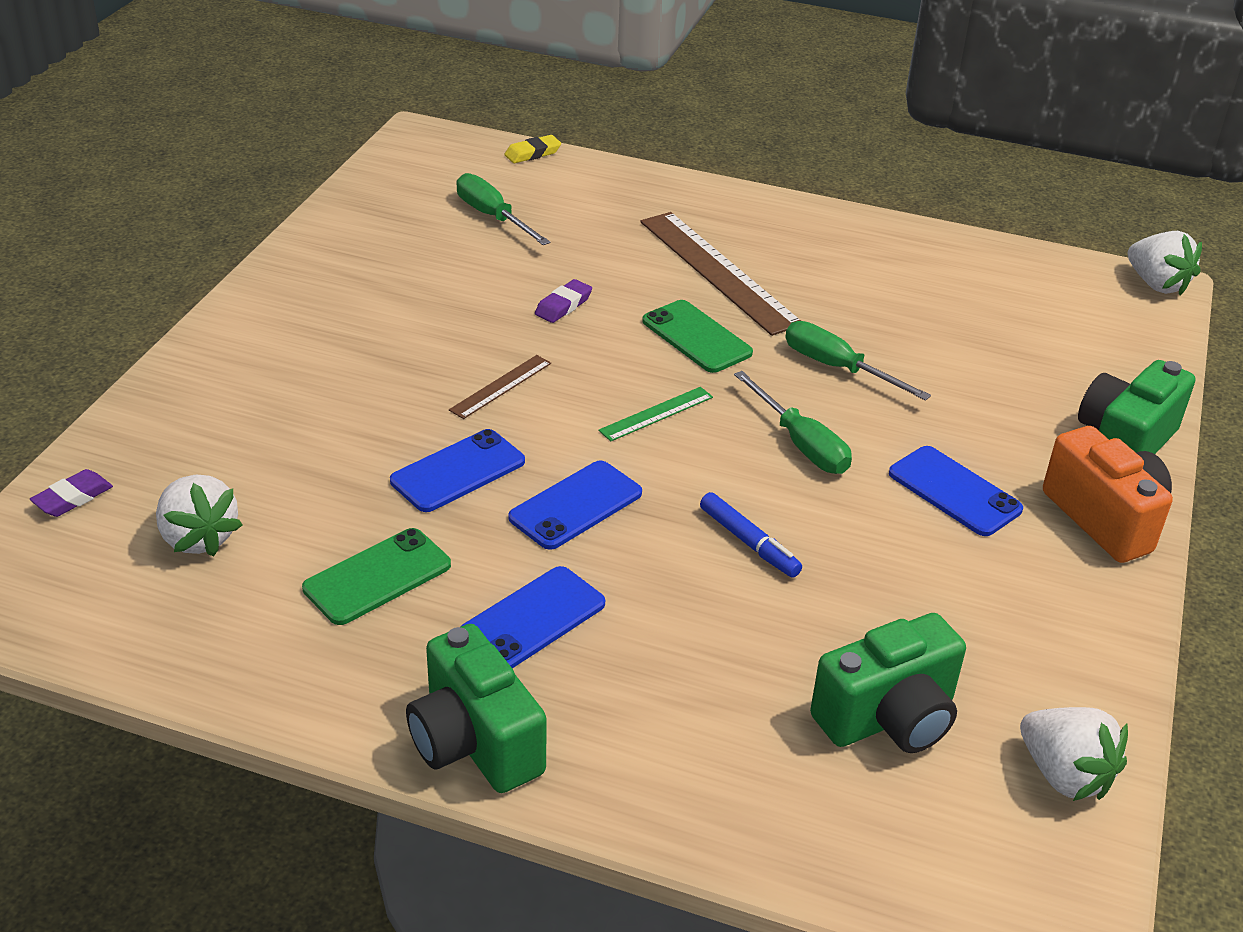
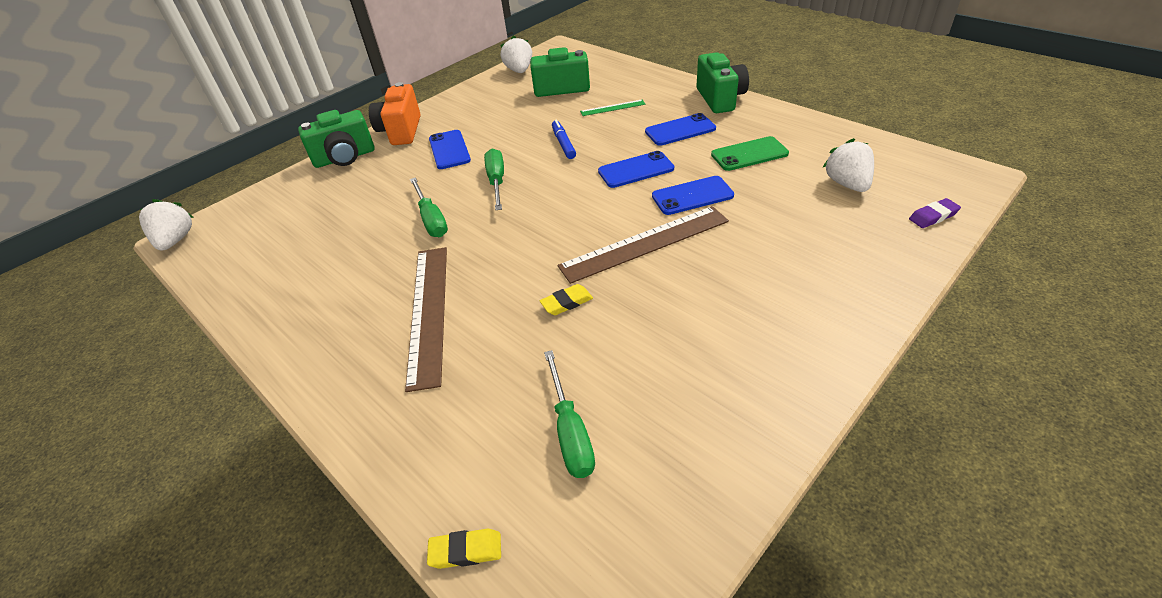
camera: 150 degrees left, 5 degrees up
brown ruler [449,355,551,419] -> brown ruler [557,206,729,284], size x2.08
purple eraser [535,279,592,323] -> yellow eraser [540,284,593,315]
green ruler [598,387,713,441] -> green ruler moved to [580,99,646,116]
green phone [642,300,753,373] -> none

